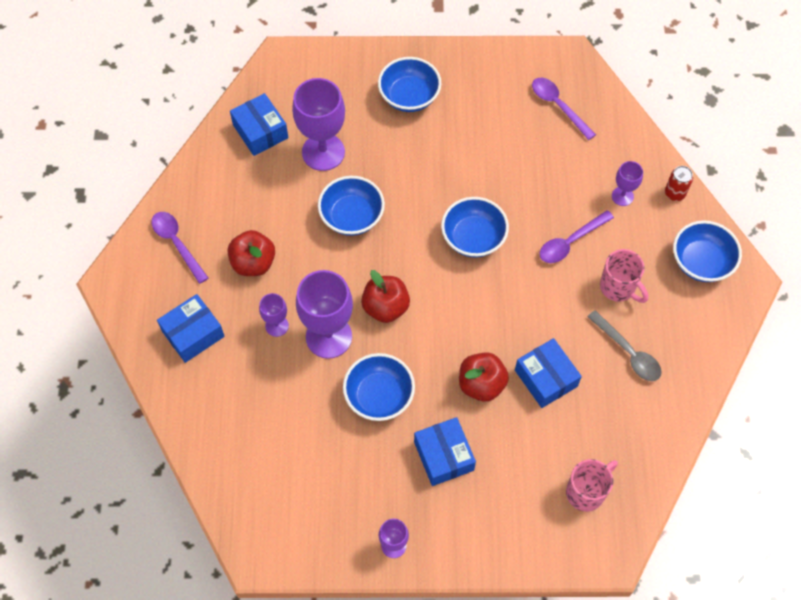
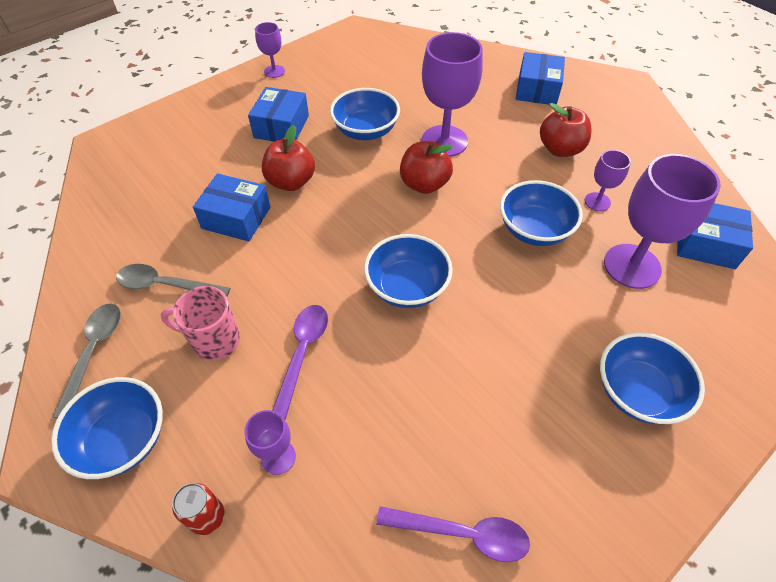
camera: 140 degrees right, 10 degrees down
purple spoon [151,212,208,284] -> none
purple goblet [259,293,289,337] -> purple goblet moved to [585,150,631,211]
blue box [414,417,476,486] -> blue box turned 75 degrees clockwise [248,87,309,142]
pink mug [566,459,618,512] -> none
none -> grey spoon [52,304,121,418]

